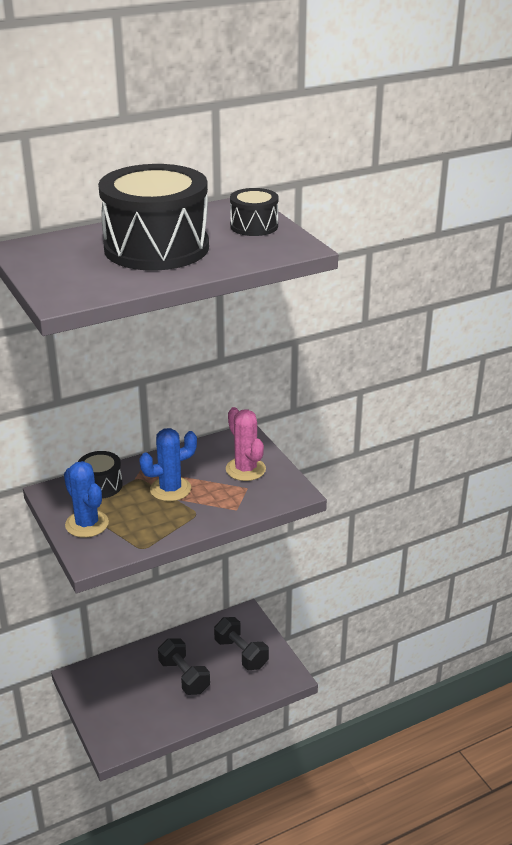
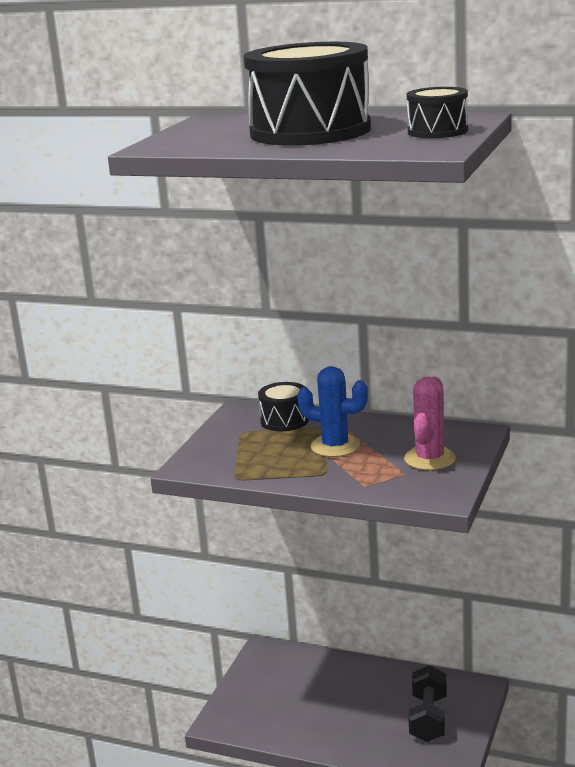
camera: 50 degrees right, 10 degrees down
blue cactus [64,461,109,538] -> none
black dumbbell [158,638,210,695] -> none

